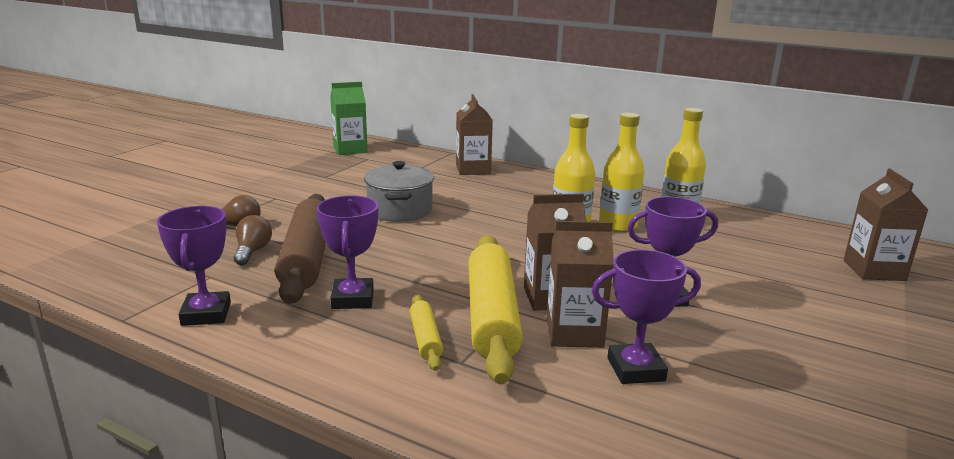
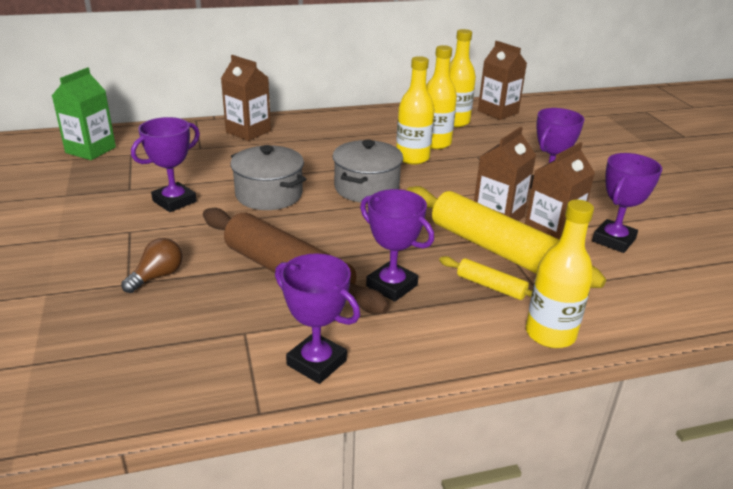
camera: 45 degrees left, 10 degrees up
brown light bulb [234,215,272,265] -> none
brown carton [844,169,928,281] -> brown carton moved to [478,41,527,120]
none -> purple trophy [131,117,200,212]
none -> grey pot [333,140,403,203]
none -> yellow bottle [526,200,594,348]

